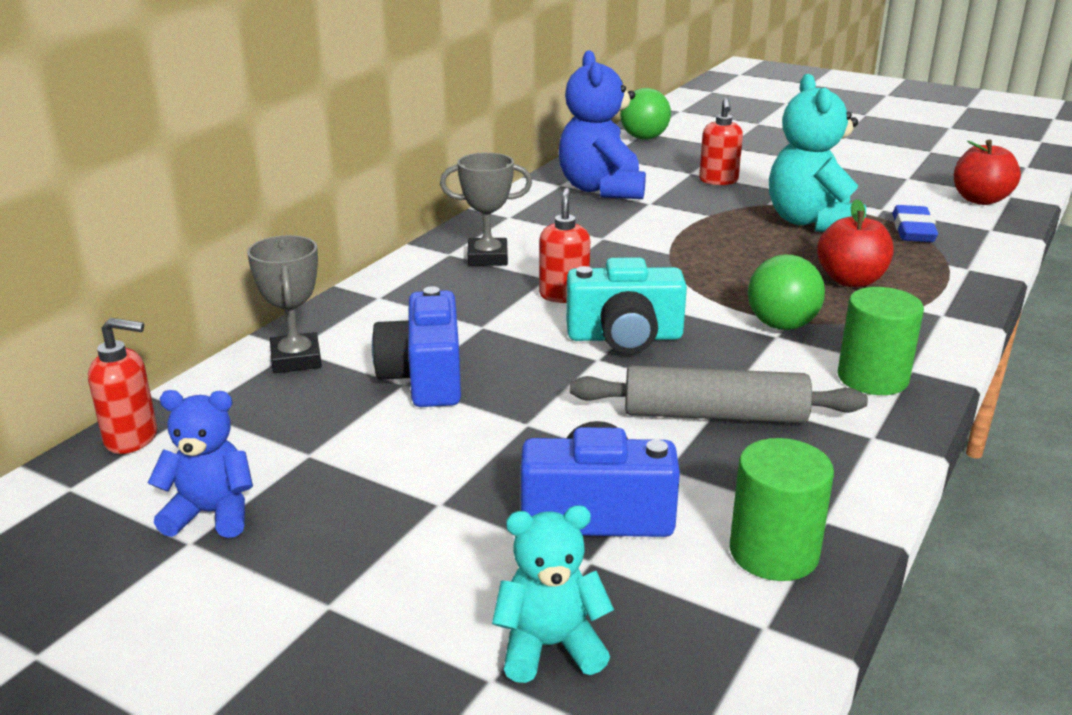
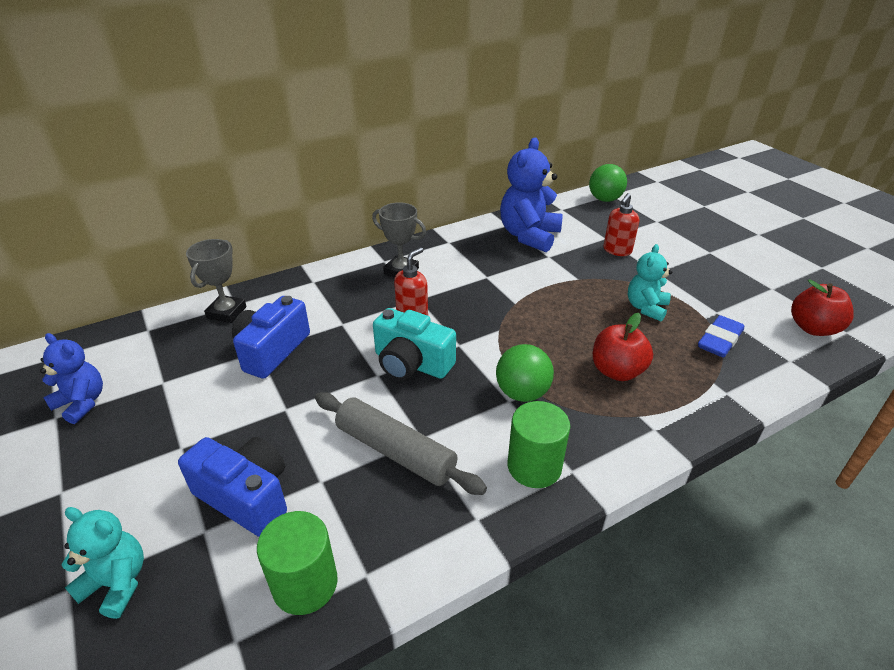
camera: 30 degrees right, 10 degrees up
red soap dispenser [88,318,157,454] -> none
turquoise teddy bear [769,74,866,232] -> turquoise teddy bear [628,244,672,321], size x0.59

